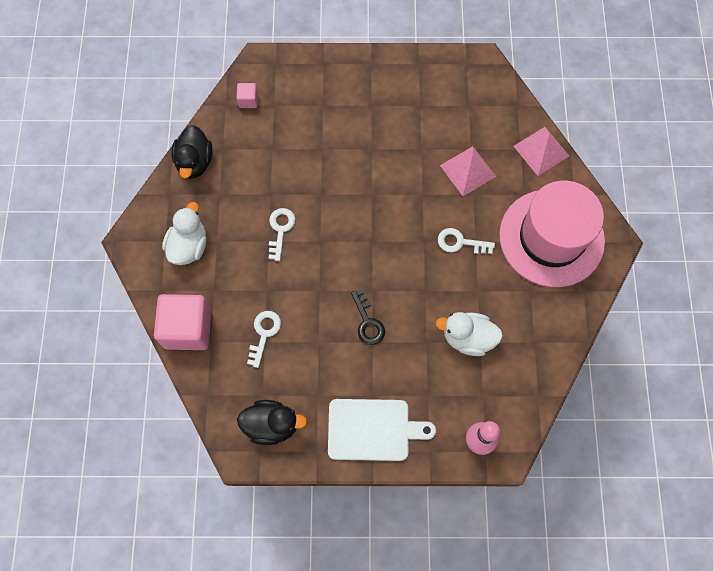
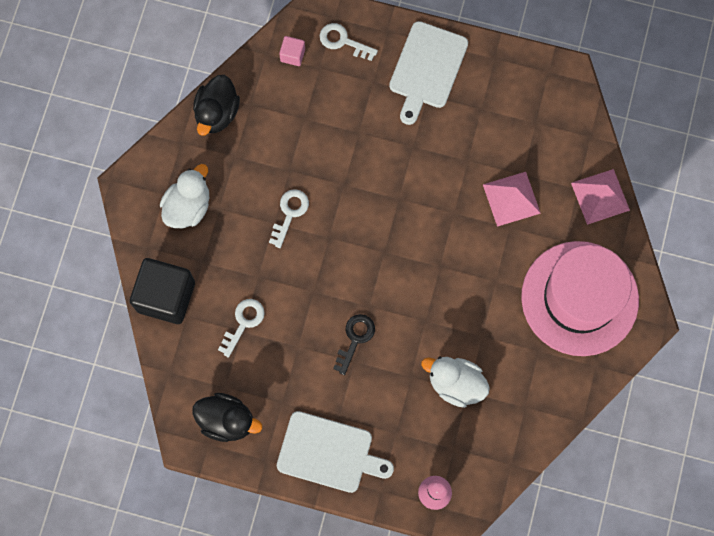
camera: 15 degrees right, 5 degrees up
pink cube [154,294,211,350] -> black cube [130,258,195,324]
black key [351,289,385,345] -> black key turned 150 degrees counterclockwise [333,314,375,375]
white key [438,228,495,254] -> white key moved to [320,23,378,61]
none -> white cutting board [389,21,468,125]

